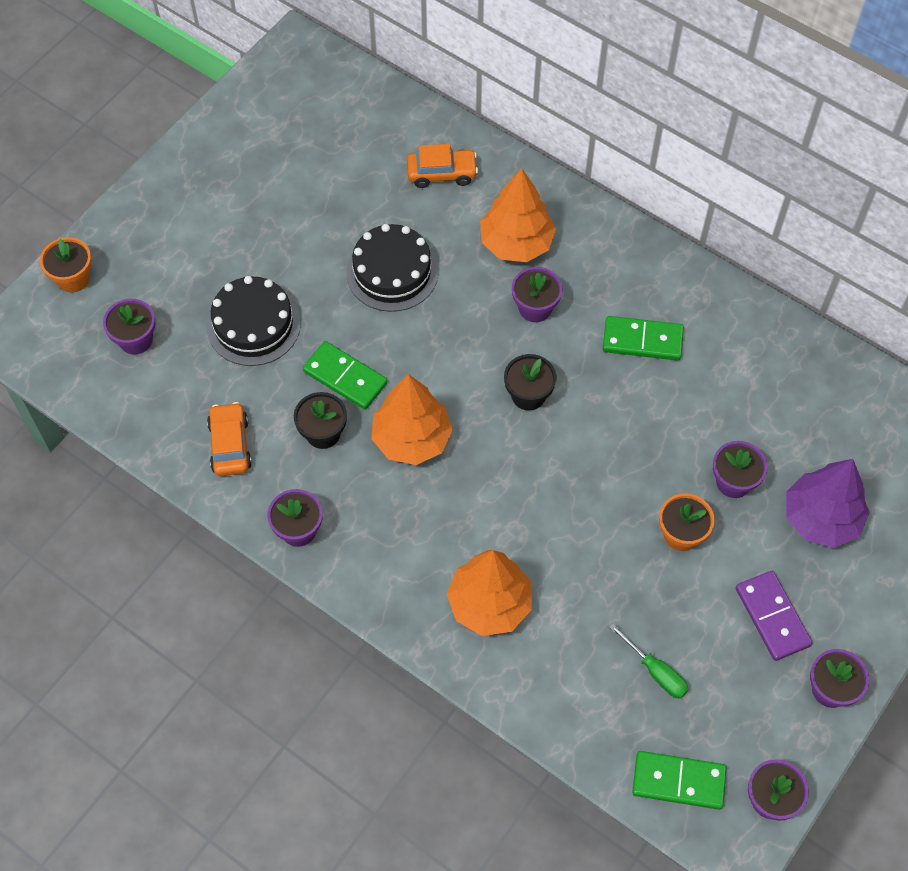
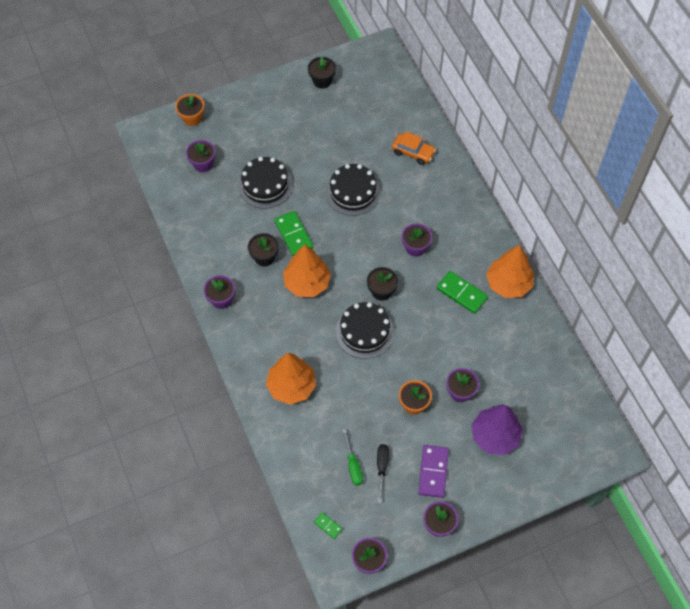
camera: 30 degrees right, 0 degrees up
orange car [207,402,252,476] -> none
orange tree [480,168,556,262] -> orange tree moved to [486,245,534,298]
green domino [632,751,727,810] -> green domino [314,512,343,539], size x0.52
none -> black flower pot [308,57,336,89]
none -> black cake [336,302,394,359]
none -> black screwdriver [377,444,389,503]

